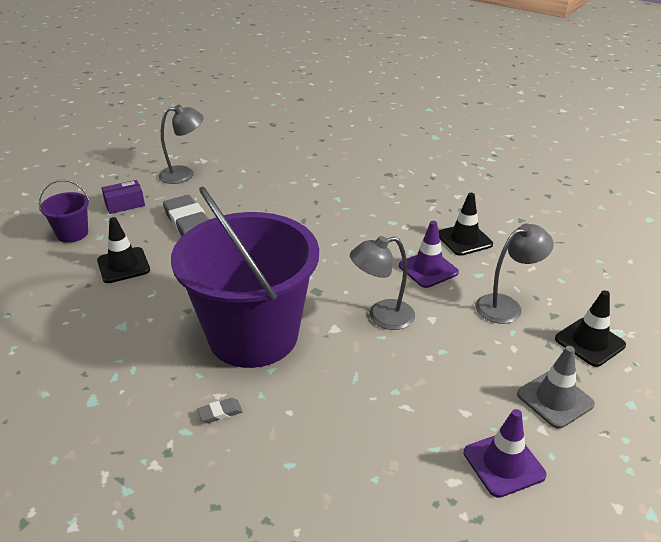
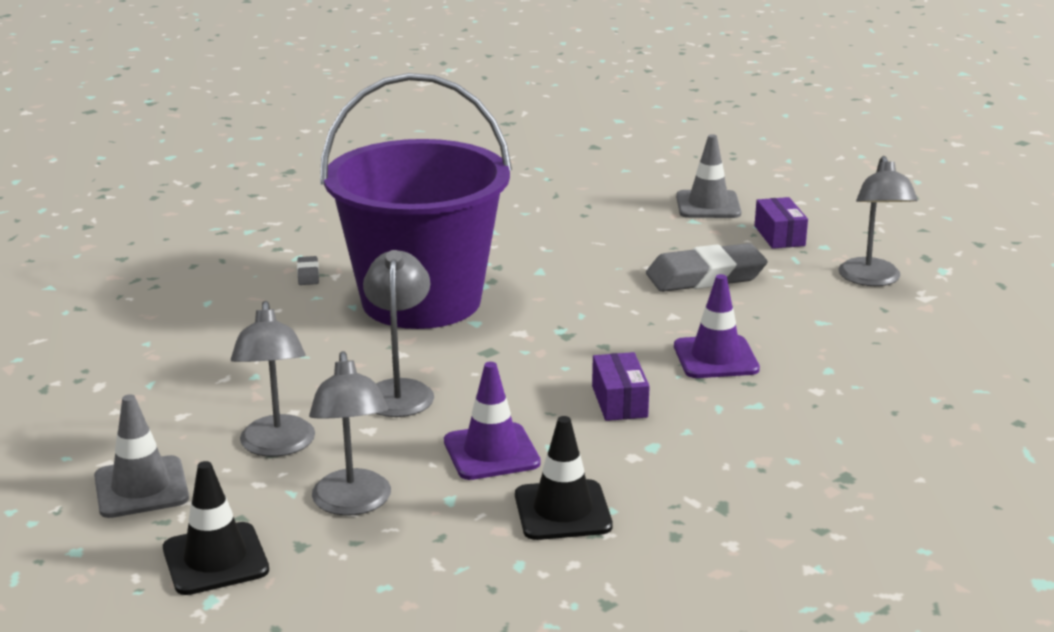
camera: 105 degrees right, 10 degrees down
purple bucket [38,179,89,243] -> grey traffic cone [676,134,741,218]
black traffic cone [97,217,150,283] -> none
purple traffic cone [464,409,547,498] -> purple traffic cone moved to [674,274,760,378]
none -> grey lamp [231,301,315,457]
none -> purple box [592,352,650,421]

